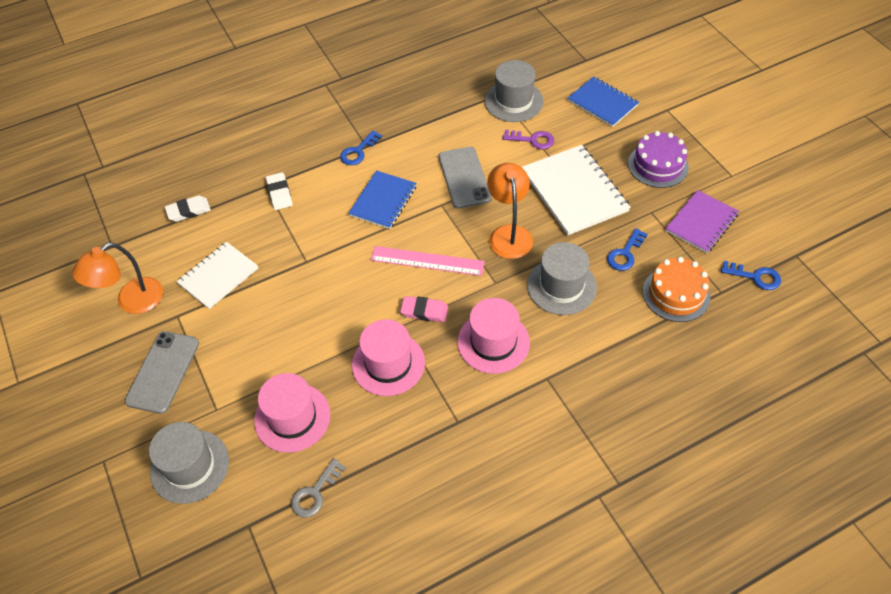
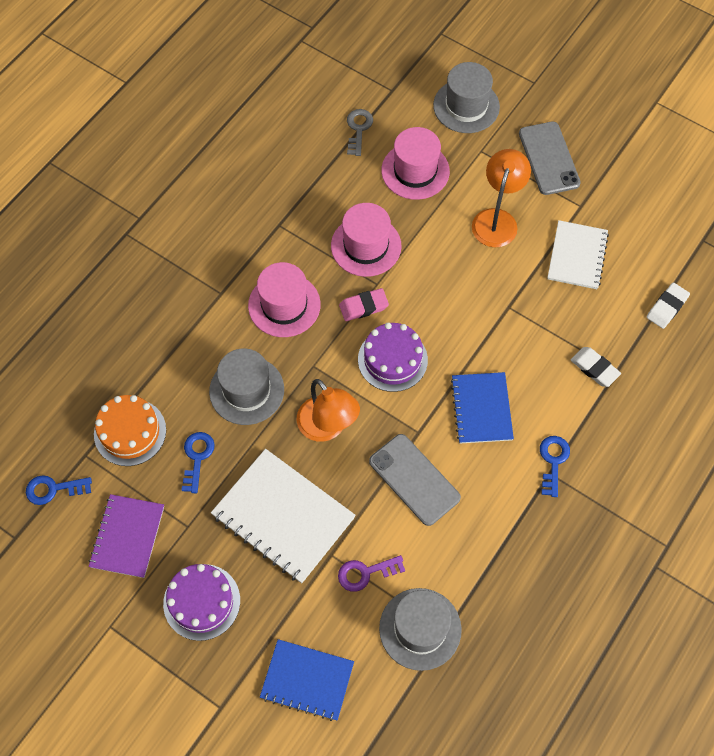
camera: 150 degrees right, 10 degrees up
orange lamp [72,242,163,314] -> orange lamp moved to [472,149,531,247]
pink ruler [371,246,485,276] -> purple cake [358,322,428,392]

